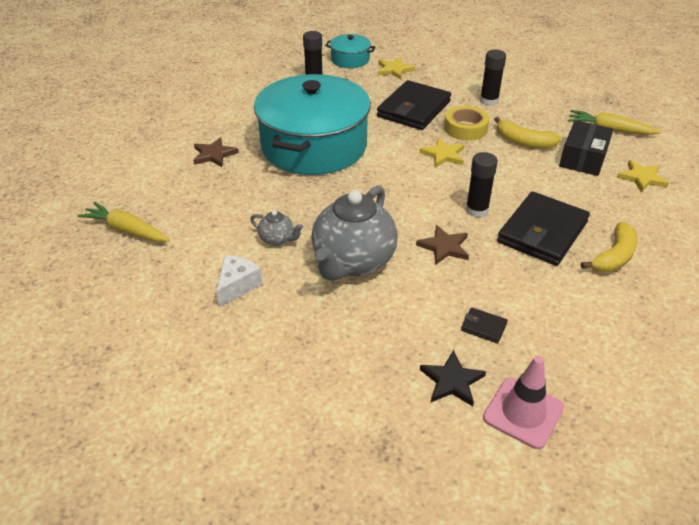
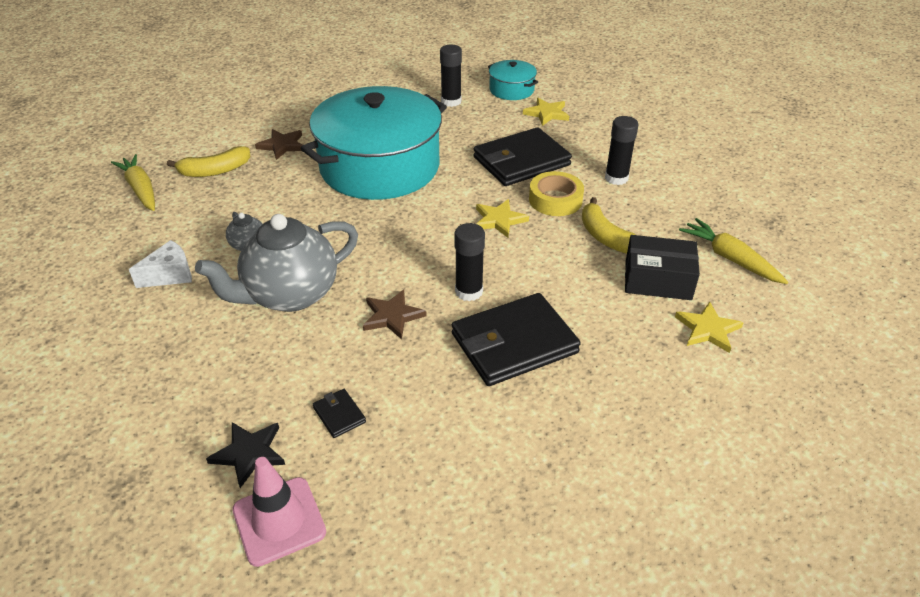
camera: 30 degrees right, 0 degrees up
black box [559,120,614,176] -> black box turned 45 degrees clockwise [625,235,700,300]
yellow banana [581,222,638,272] -> yellow banana moved to [167,146,250,177]

